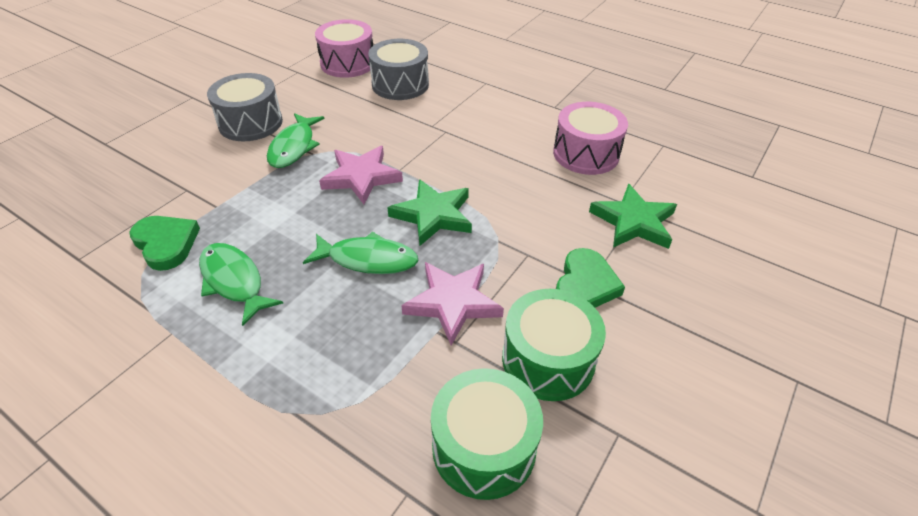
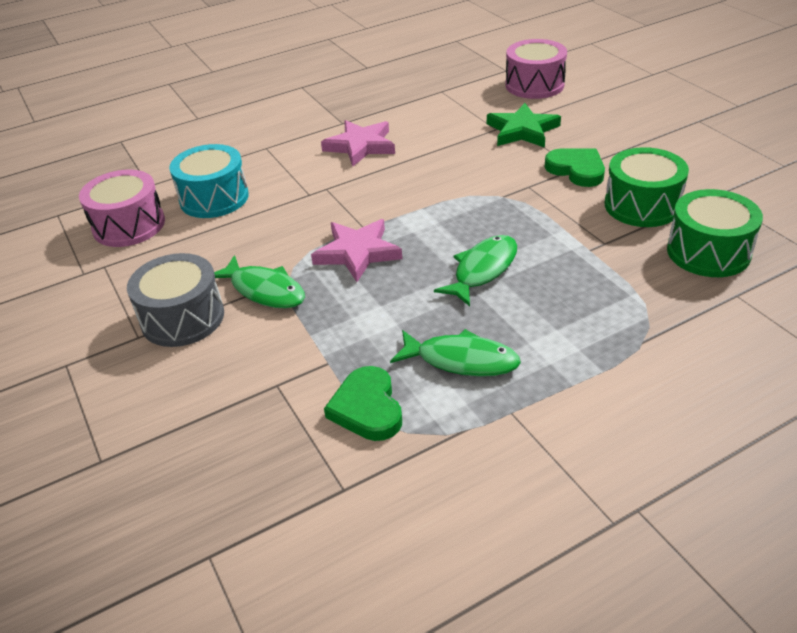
camera: 60 degrees left, 5 degrees down
green heart [129,216,200,271] -> green heart turned 90 degrees counterclockwise [324,366,402,441]
green fish [199,243,283,326] -> green fish turned 150 degrees counterclockwise [390,329,521,377]
grey drum [368,39,429,100] -> turquoise drum [169,144,249,218]
green star [387,179,472,246] -> none
pink star [401,262,504,346] -> pink star moved to [321,120,395,166]
pink drum [553,102,628,175] -> pink drum moved to [505,39,567,99]

